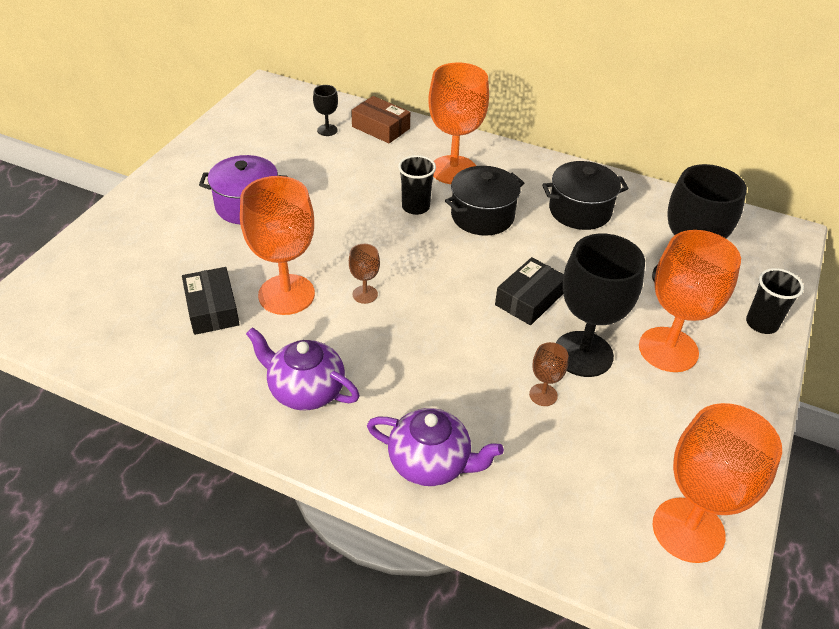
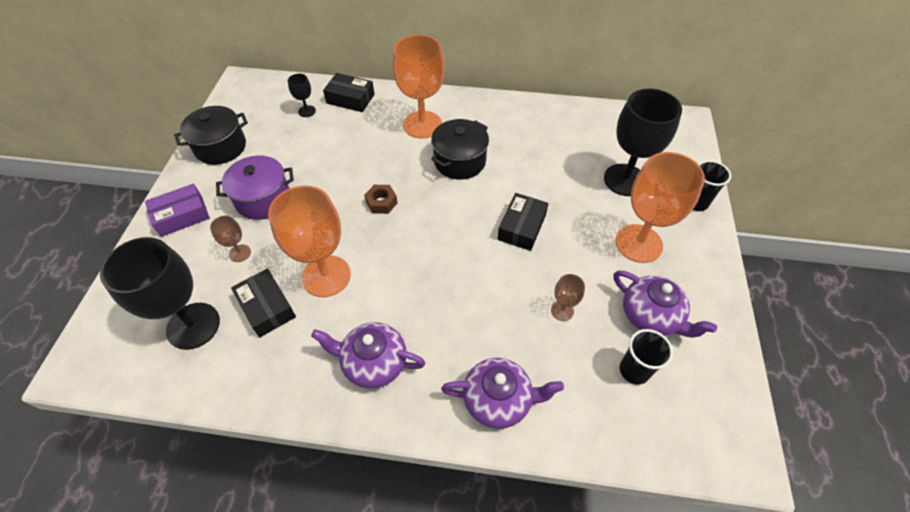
camera: 15 degrees left, 10 degrees up
brown goblet [349,244,380,304] -> brown goblet moved to [210,215,251,262]
brown box [351,96,410,143] -> black box [323,73,375,112]
black cup [398,155,436,215] -> black cup moved to [620,329,673,385]
black pot [542,161,629,230] -> black pot moved to [174,106,248,165]
black goblet [556,233,645,377] -> black goblet moved to [100,237,220,350]
orange goblet [652,403,782,563] -> none
none -> purple box [145,183,210,237]
none -> brown nut [364,185,398,214]
none -> purple teapot [613,270,717,338]

